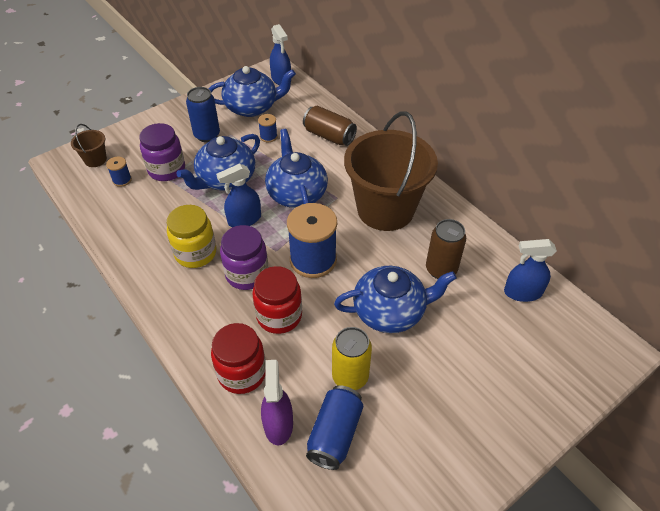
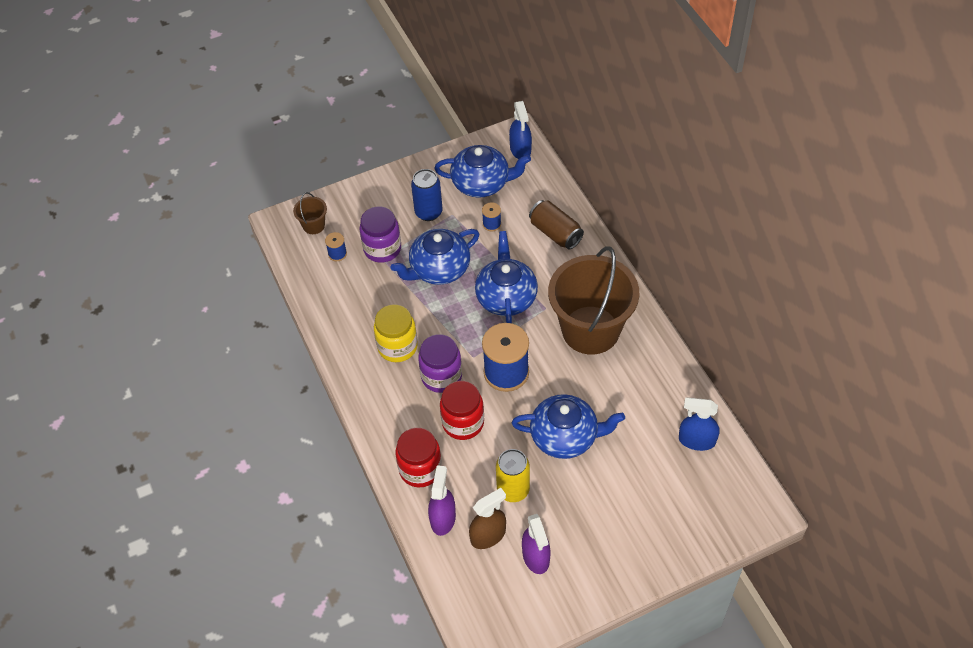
camera: 15 degrees right, 5 degrees up
blue spray bottle [216,164,261,227] -> none
blue can [306,385,363,470] -> brown spray bottle [469,488,506,549]
brown can [426,219,466,279] -> none
none -> purple spray bottle [522,514,551,574]

